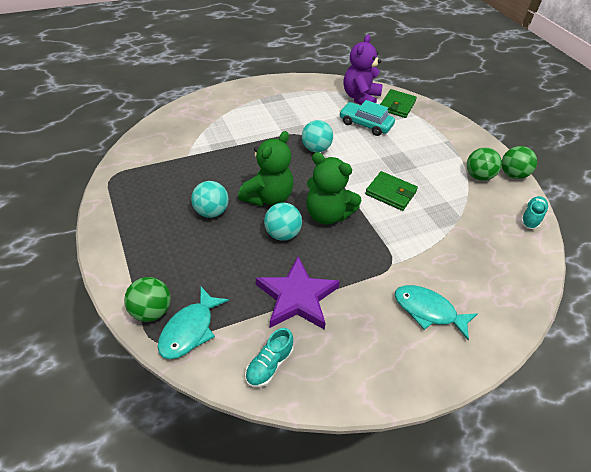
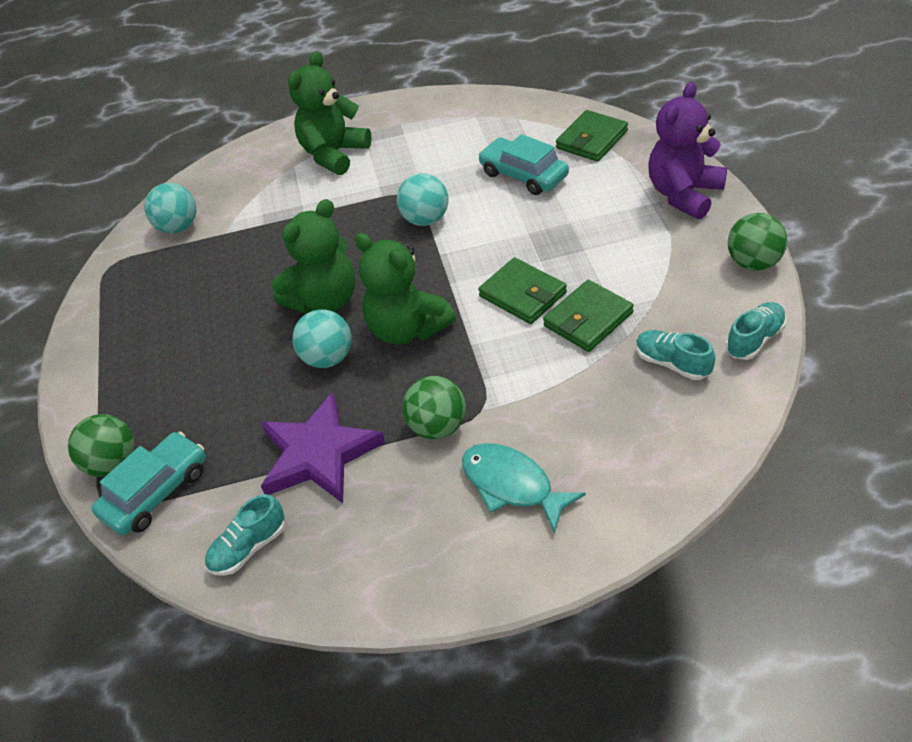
camera: 20 degrees right, 0 degrees up
turquoise fish [158,287,229,359] -> turquoise car [91,432,206,535]
turquoise ball [191,181,229,218] -> turquoise ball moved to [144,183,196,233]
purple teddy bear [344,34,383,105] -> purple teddy bear moved to [648,82,727,219]
green ball [467,148,502,181] -> green ball moved to [402,376,466,439]
none -> green teddy bear [288,51,372,175]
none -> green wallet [543,280,634,352]
none -> turquoise shoe [636,330,715,380]

